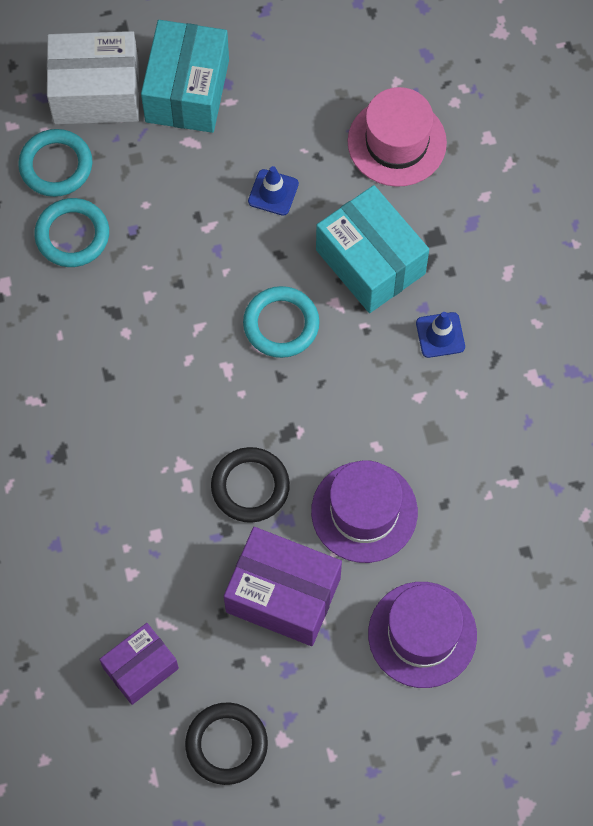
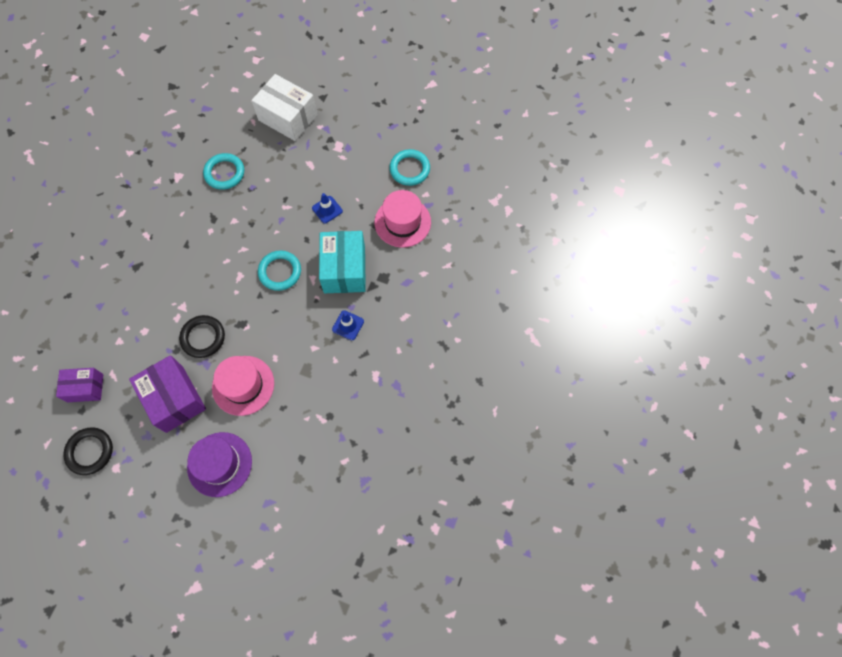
camera: 35 degrees right, 0 degrees up
turquoise ring [18,129,92,197] -> turquoise ring moved to [389,149,430,186]
turquoise box [141,20,229,133] -> none
purple hat [311,460,418,563] -> pink hat [212,356,274,416]

